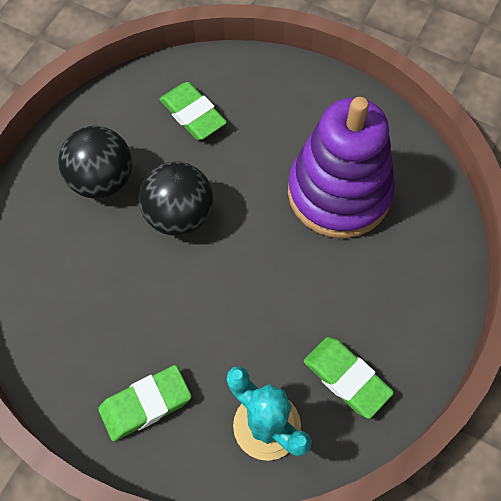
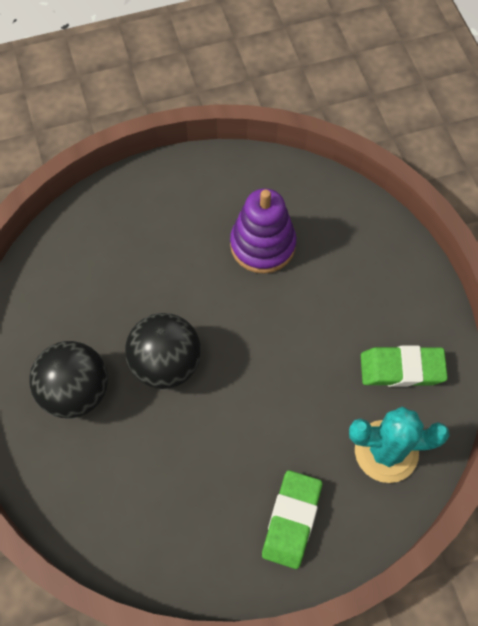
camera: 45 degrees left, 0 degrees up
green eraser [160,82,227,140] -> none
purple stacking toy [288,97,395,238] -> purple stacking toy [230,188,296,274], size x0.65

